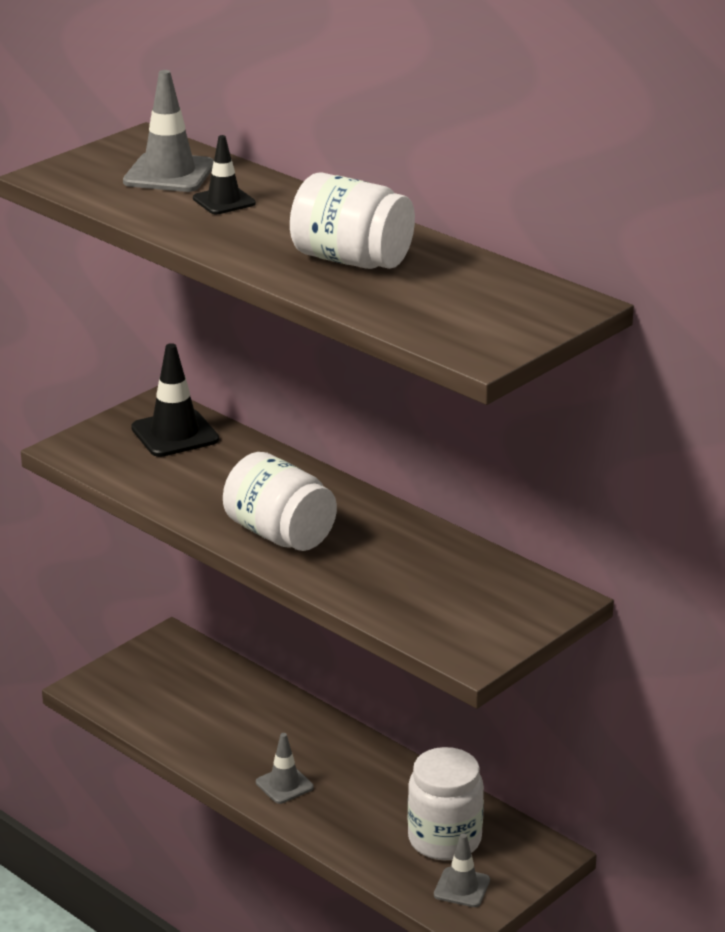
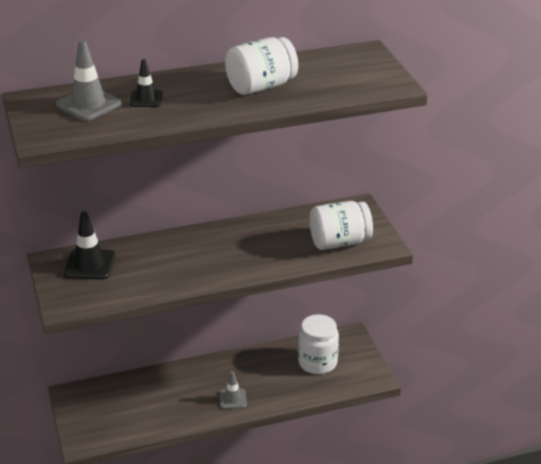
camera: 60 degrees left, 5 degrees up
white jar [223,452,337,551] -> white jar moved to [310,201,373,250]
grey traffic cone [434,834,490,907] -> none

